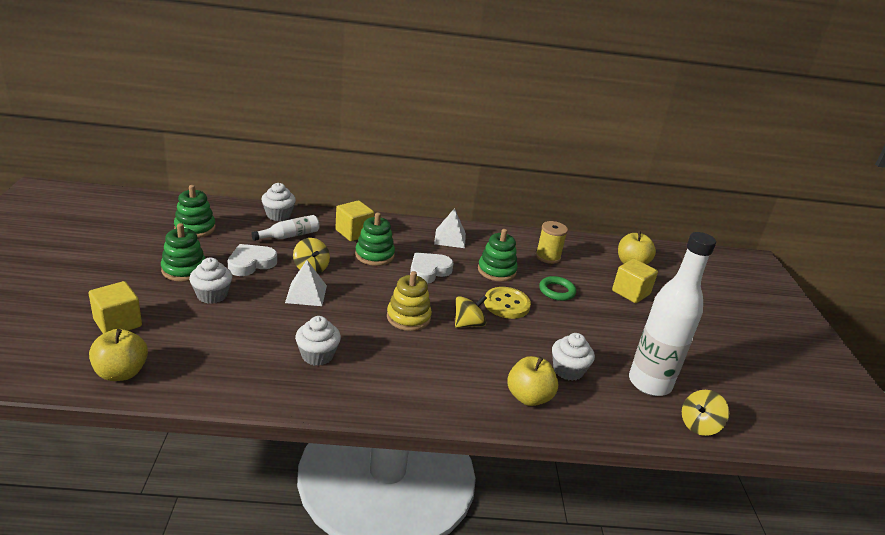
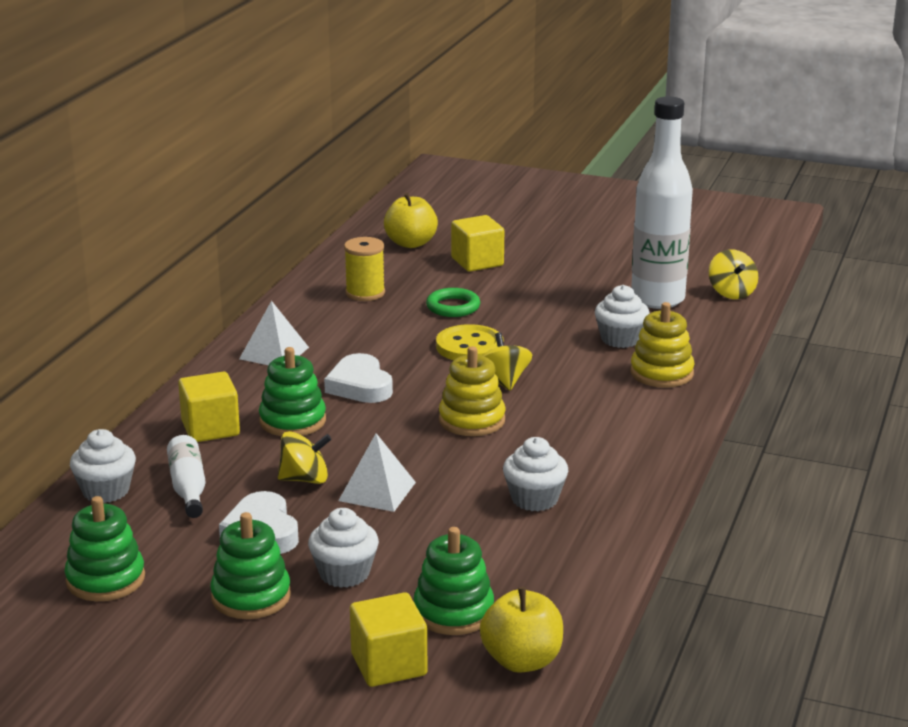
camera: 65 degrees left, 5 degrees down
green stacking toy [478,229,518,282] -> green stacking toy moved to [414,527,494,635]
yellow apple [507,356,558,406] -> yellow stacking toy [630,302,695,388]

